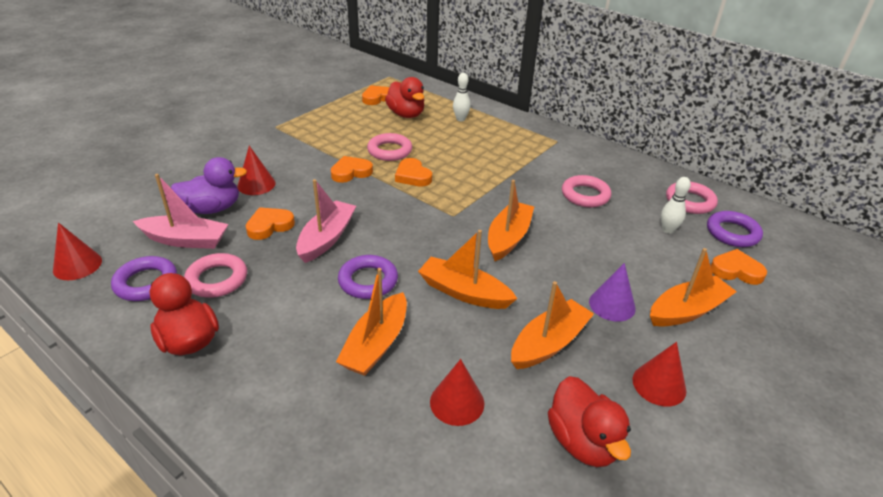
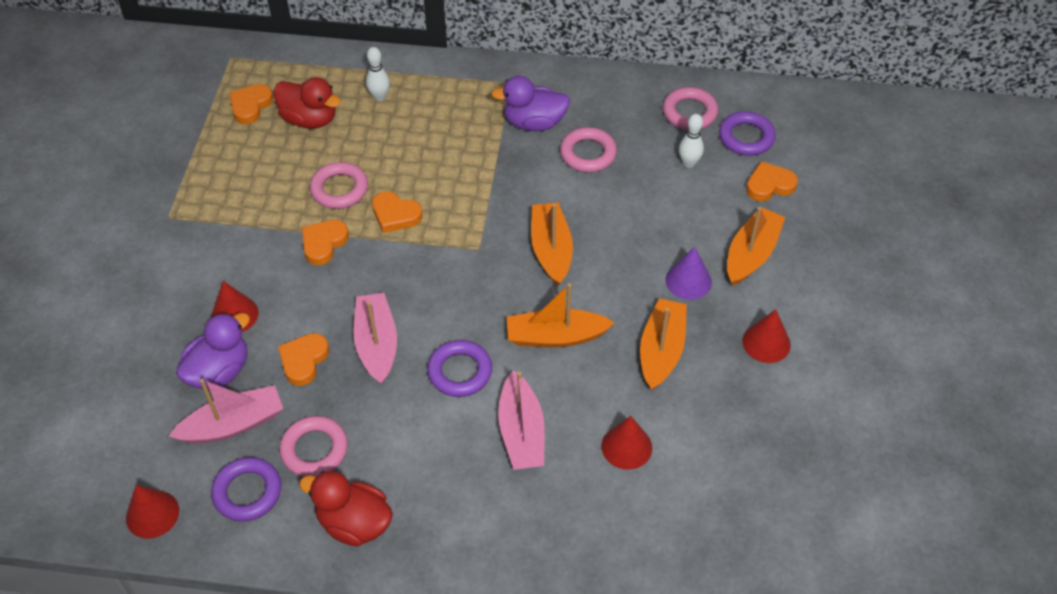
camera: 30 degrees left, 15 degrees up
orange boat [336,268,407,376] -> pink boat [498,370,545,470]
red duck [548,376,631,467] -> none
none -> purple duck [491,76,570,131]

